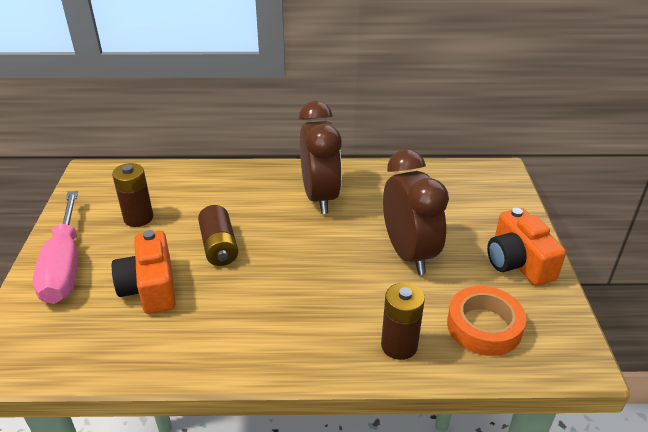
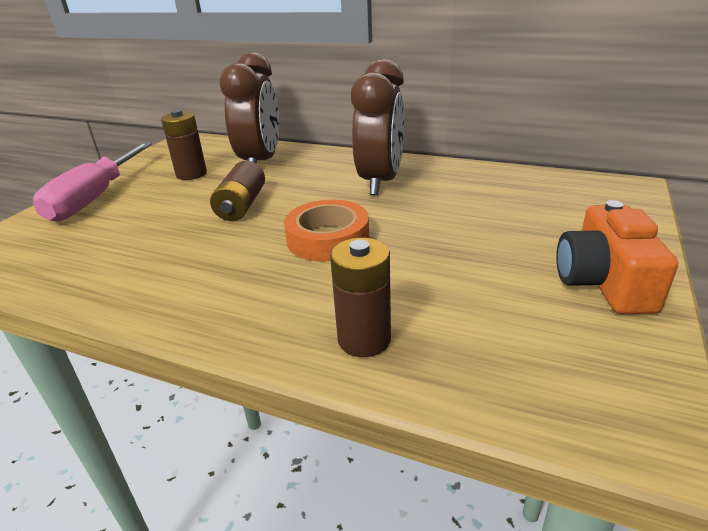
camera: 25 degrees right, 5 degrees down
orange camera [112,230,176,314] -> none
brown clock [383,149,449,275] -> brown clock moved to [220,52,279,164]
orange tape [447,286,526,356] -> orange tape moved to [284,200,369,262]

